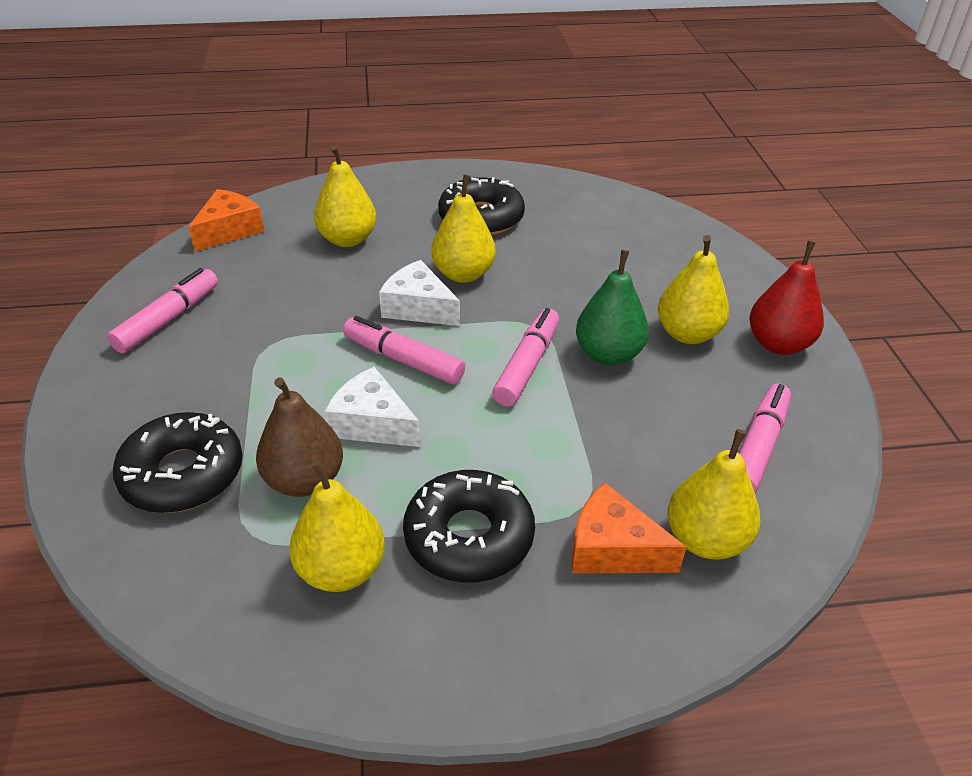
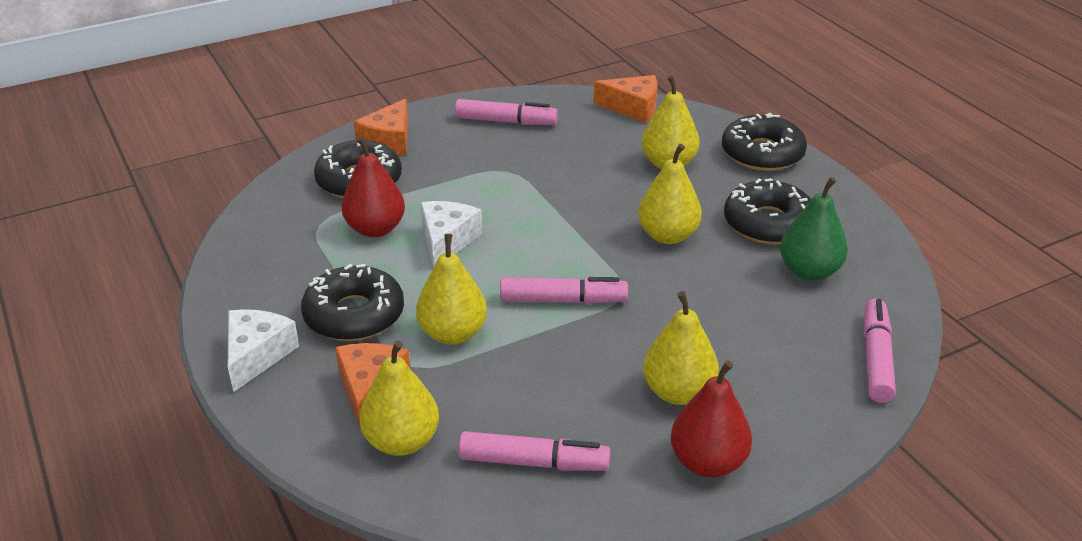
camera: 70 degrees right, 5 degrees down
brown pear [256,377,343,497] -> red pear [341,136,405,237]
yellow pear [289,460,385,592] -> yellow pear moved to [416,234,487,345]
pink marker [343,316,465,384] -> pink marker moved to [863,299,896,403]
white cheese [379,260,460,326] -> white cheese moved to [228,309,299,392]
green pear [576,250,649,365] -> green pear moved to [780,177,848,281]
none -> orange cheese [354,99,408,155]
none -> black donut [722,113,807,171]

